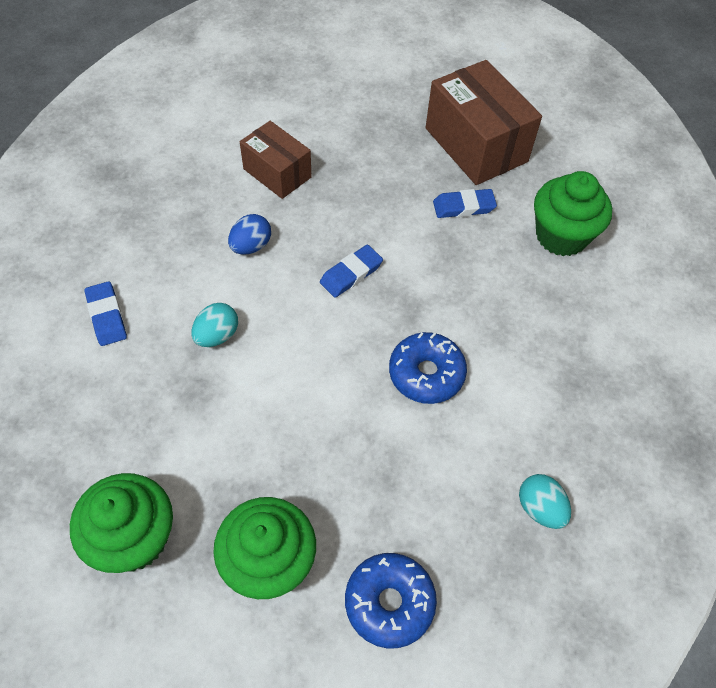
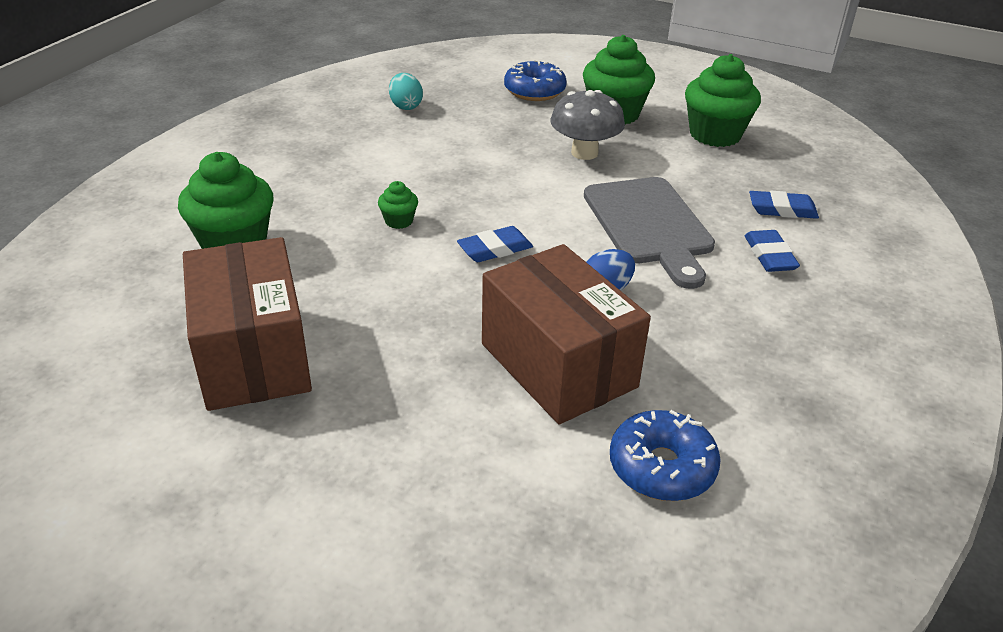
camera: 165 degrees left, 20 degrees down
turquoise egg [191,303,238,347] -> grey cutting board [584,177,715,289]
brown box [240,121,312,199] -> brown box [482,244,651,424], size x1.63
blue donut [389,332,467,404] -> blue donut moved to [610,410,721,501]
blue eraser [433,189,497,218] -> blue eraser moved to [749,191,819,219]
none -> green cupcake [378,181,418,229]
none -> grey mushroom [551,90,625,160]

